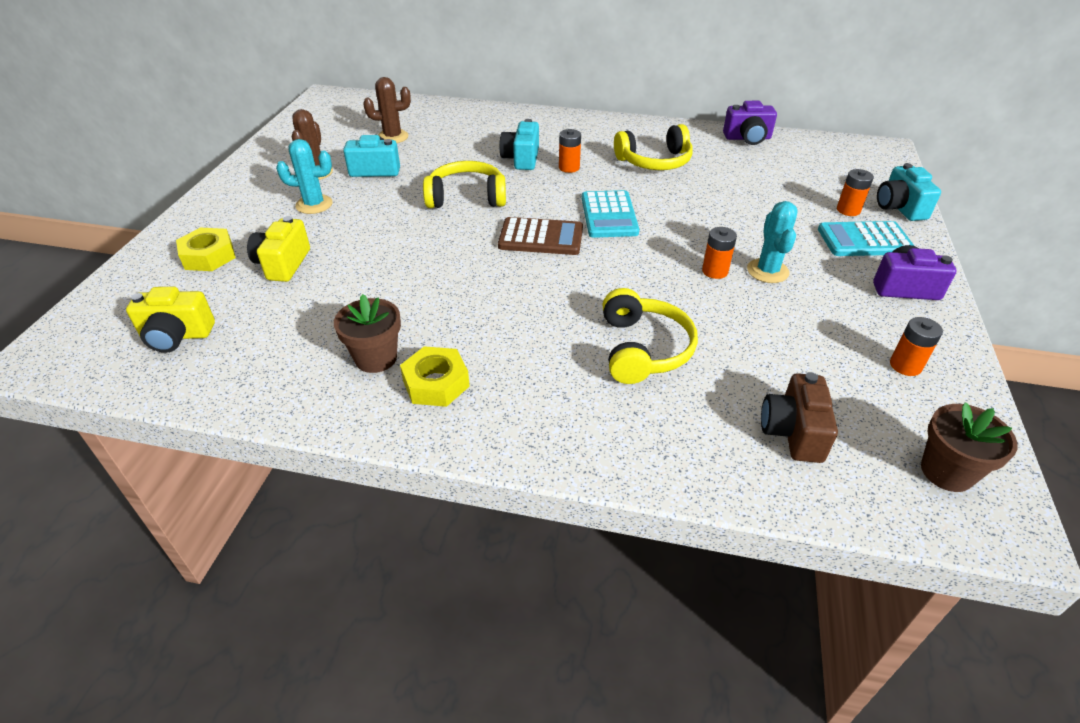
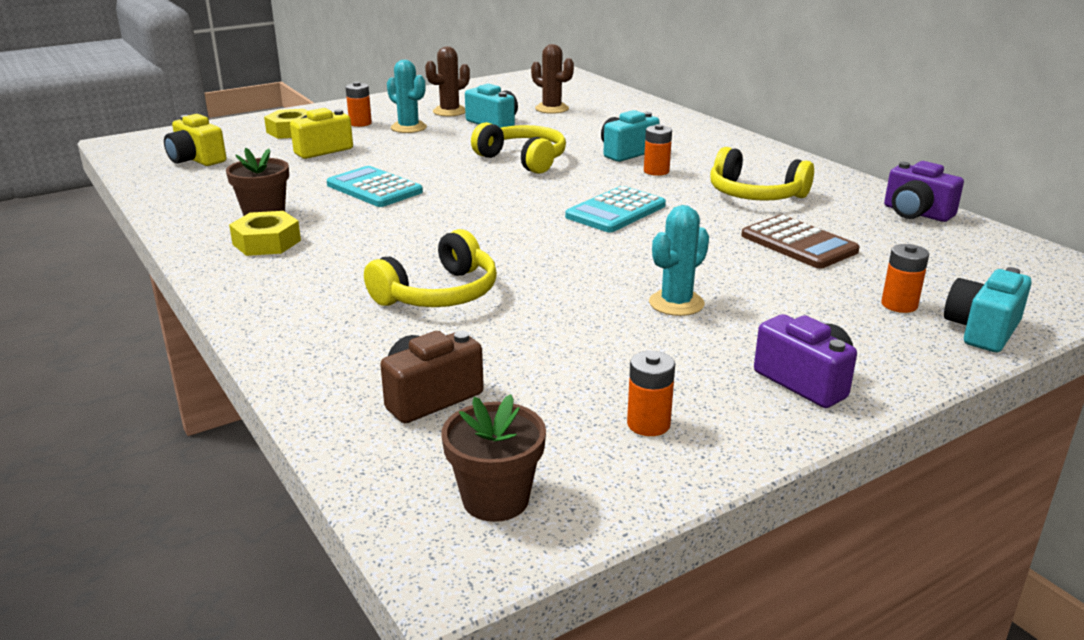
camera: 45 degrees right, 15 degrees down
brown calculator [498,217,583,255] -> brown calculator moved to [741,215,860,269]
orange battery [702,227,737,279] -> orange battery moved to [346,82,372,127]
turquoise calculator [818,221,914,256] -> turquoise calculator moved to [327,166,423,207]

